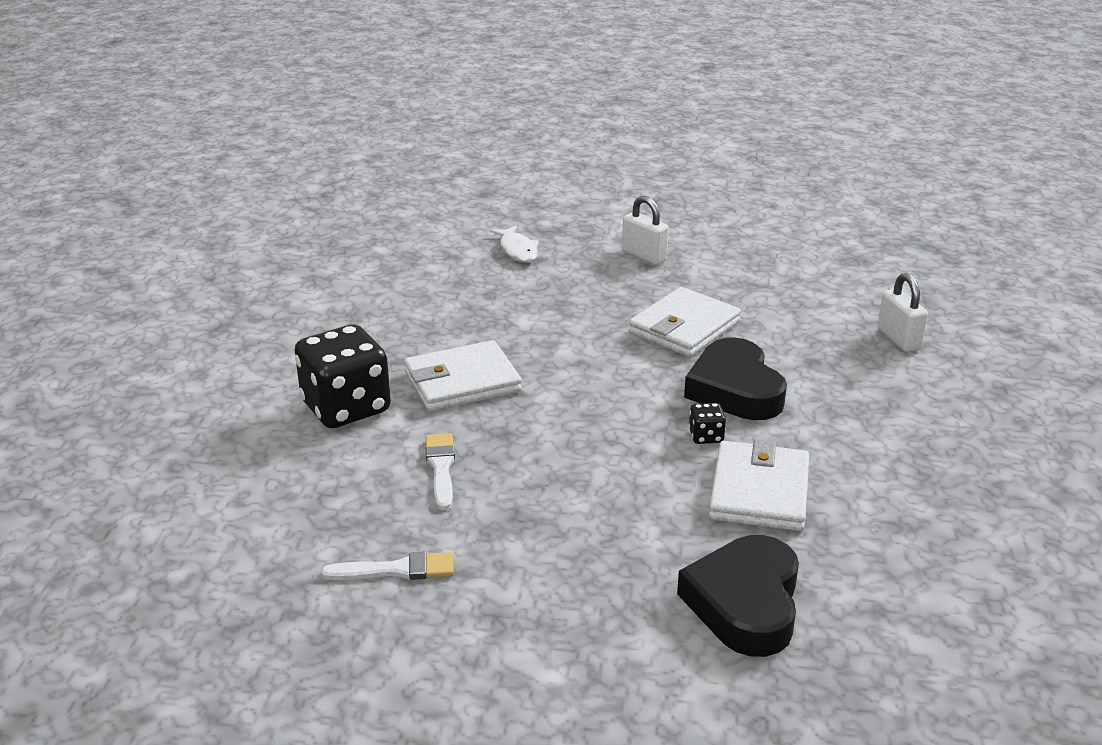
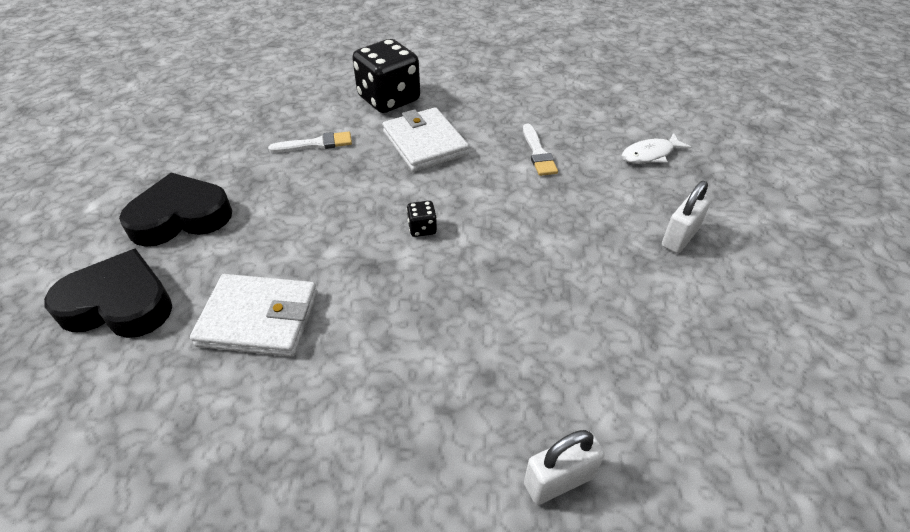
camera: 85 degrees right, 15 degrees up
white brush [321,552,454,580] -> white brush moved to [523,124,558,176]
white wallet [629,287,741,357] -> none
black heart [684,337,787,420] -> black heart moved to [119,173,232,247]
black dice [689,403,726,444] -> black dice moved to [407,201,437,237]

